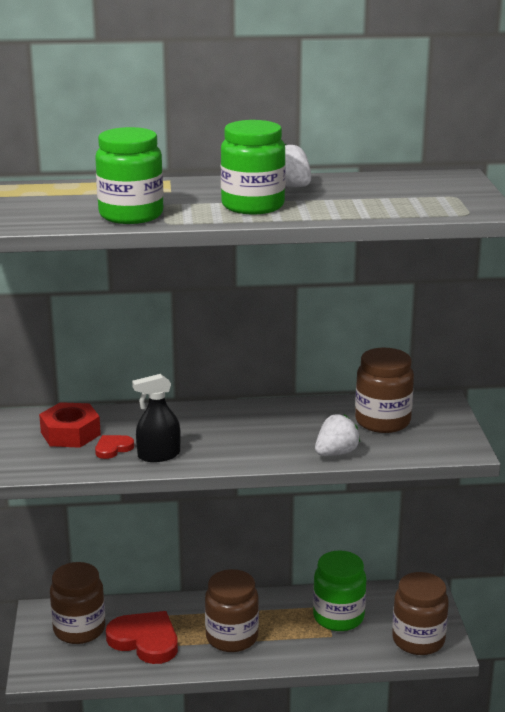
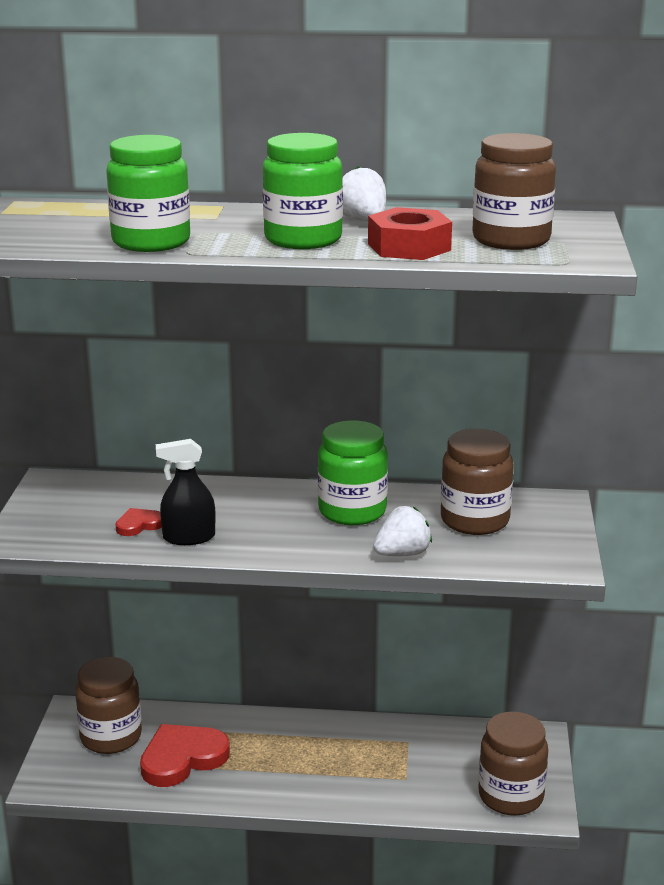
camera: 10 degrees right, 0 degrees up
red nut [39,402,101,448] -> red nut moved to [368,207,452,260]
red heart [106,611,178,664] -> red heart turned 75 degrees counterclockwise [140,724,230,787]
brown jar [205,569,259,652] -> brown jar moved to [472,133,556,250]
green jar [313,551,366,631] -> green jar moved to [318,421,388,525]

